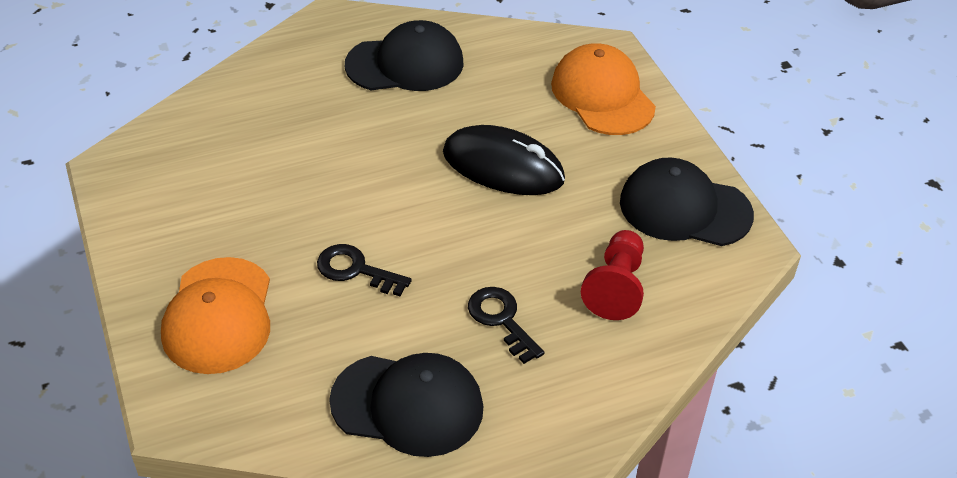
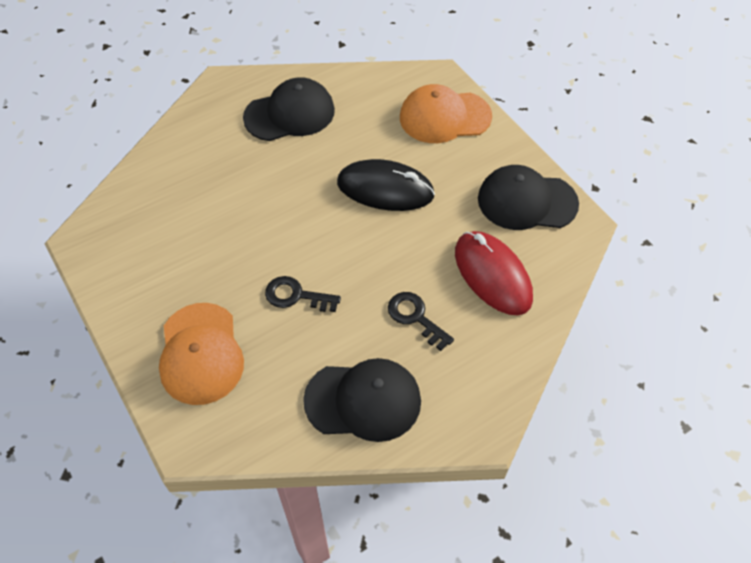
camera: 10 degrees left, 10 degrees up
orange cap [551,43,656,135] -> orange cap turned 60 degrees counterclockwise [400,84,492,143]
red pawn [581,230,644,320] -> red mouse [455,231,533,315]

